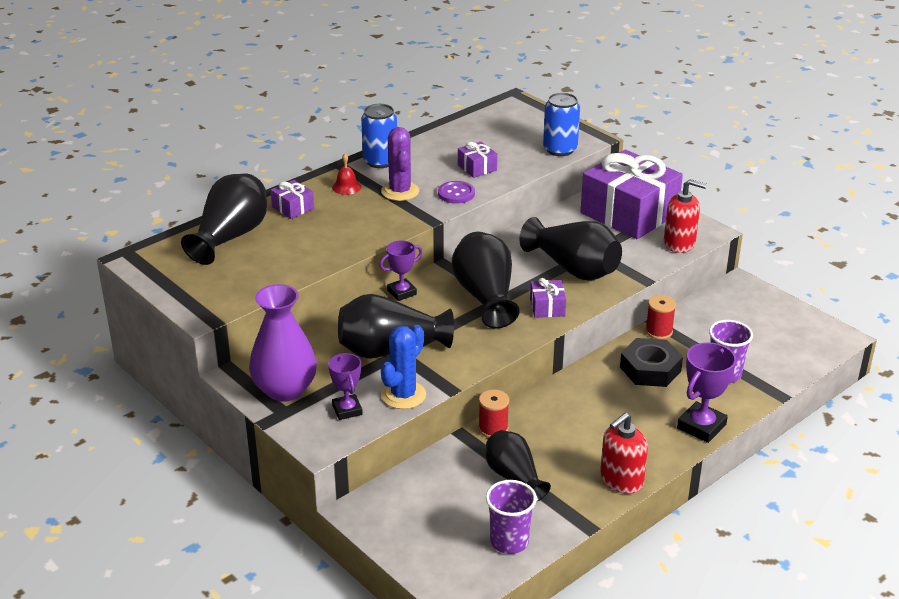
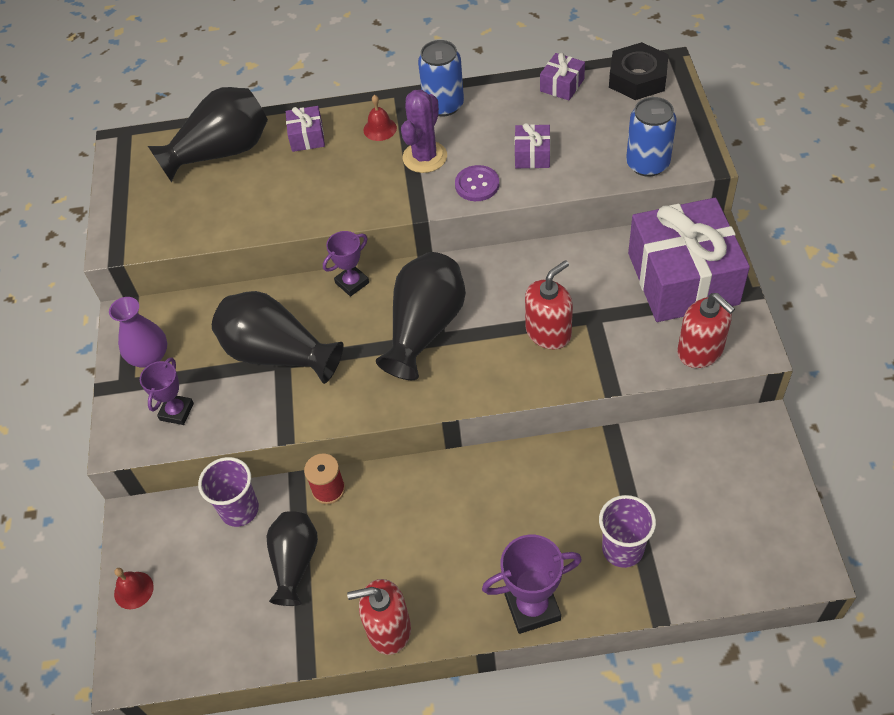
camera: 40 degrees right, 20 degrees up
purple vase [249,284,317,402] -> purple vase [109,297,167,368], size x0.66
purple trophy [379,240,423,301] -> purple trophy turned 45 degrees counterclockwise [323,231,369,296]
blue cactus [381,325,426,409] -> none
purple cup [486,480,537,554] -> purple cup moved to [198,457,259,527]
black vase [519,217,622,280] -> red soap dispenser [525,260,573,349]
purple gift [530,278,566,318] -> purple gift moved to [540,53,585,100]
black nut [620,338,683,387] -> black nut moved to [609,42,669,100]
red spool [645,295,676,340] -> none
none -> red bell [114,568,154,609]

